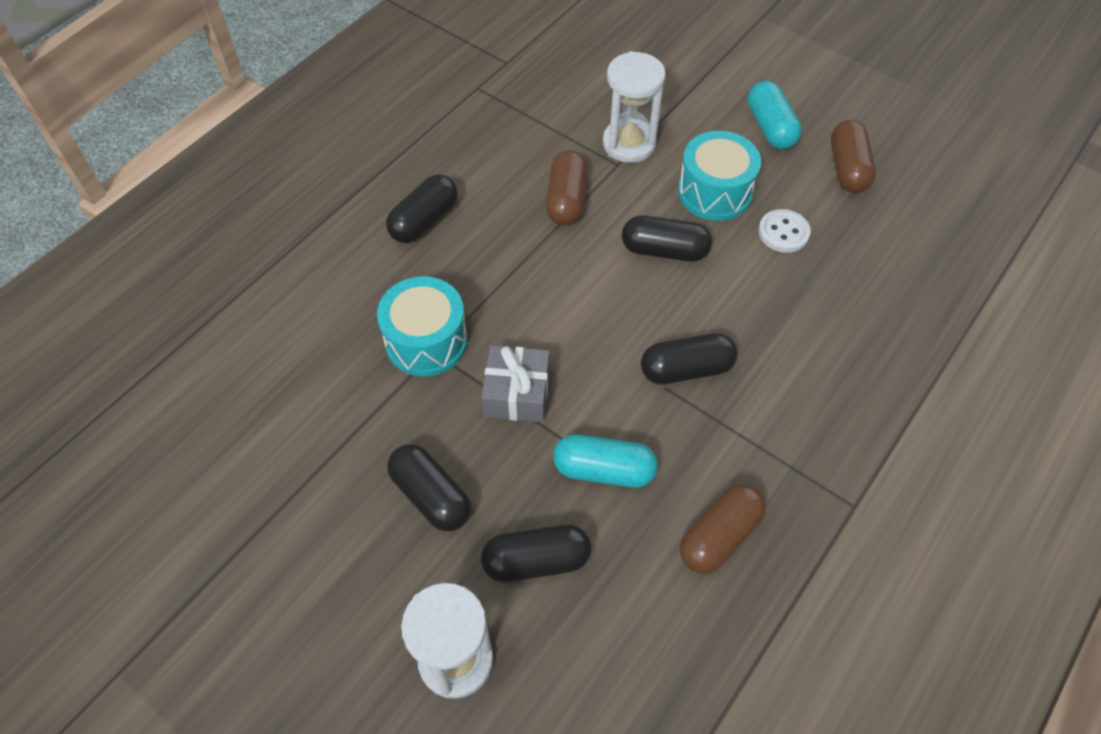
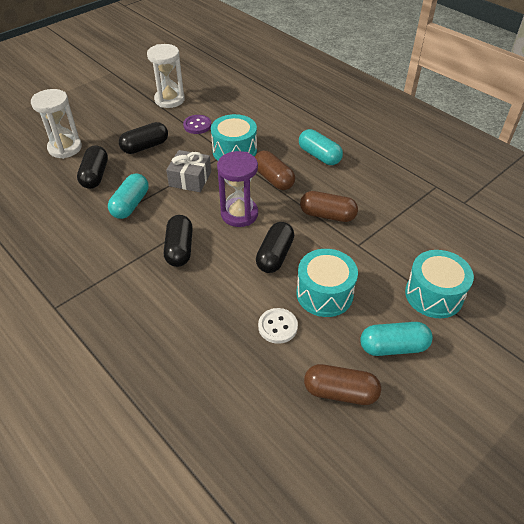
camera: 100 degrees right, 10 degrees down
black capsule [386,174,458,243] -> turquoise capsule [299,129,343,165]
white hourglass [603,51,666,163] -> white hourglass moved to [147,44,185,108]
brown capsule [680,484,766,574] -> brown capsule moved to [255,151,295,190]
none -> purple button [183,115,211,134]
none -> purple hourglass [217,151,258,227]
none -> turquoise drum [405,250,474,318]

